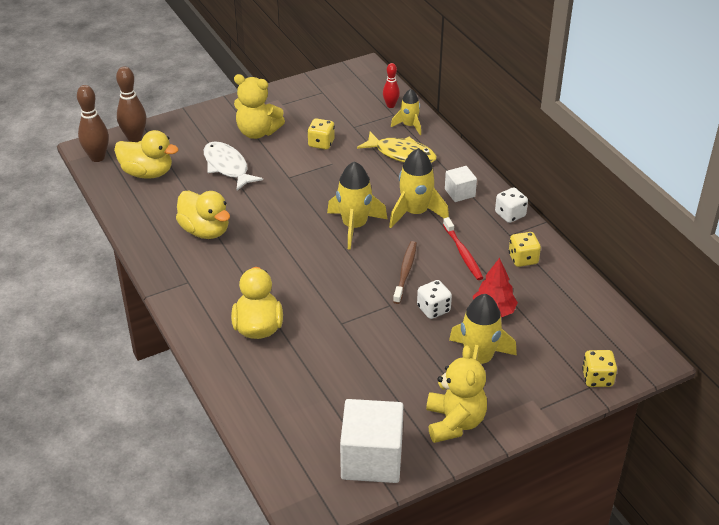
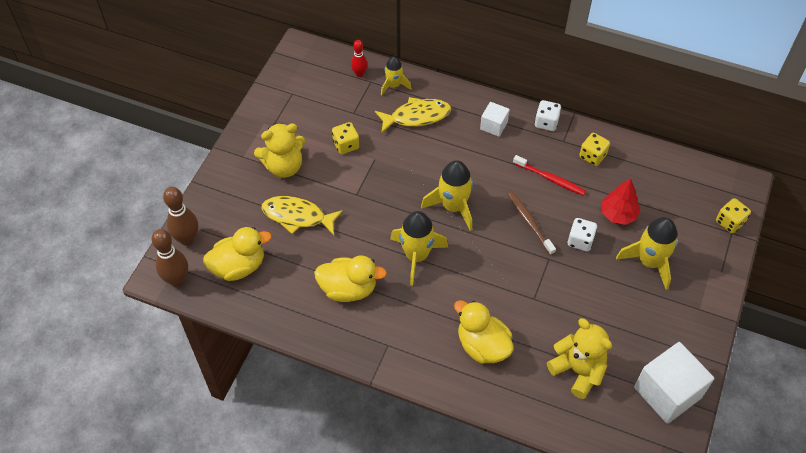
camera: 40 degrees left, 15 degrees up
white fish [204,141,263,191] -> yellow fish [262,196,343,235]
yellow rocket [389,148,449,228] -> yellow rocket moved to [390,211,448,285]
yellow teddy bear [426,345,487,443] -> yellow teddy bear moved to [547,318,612,399]

